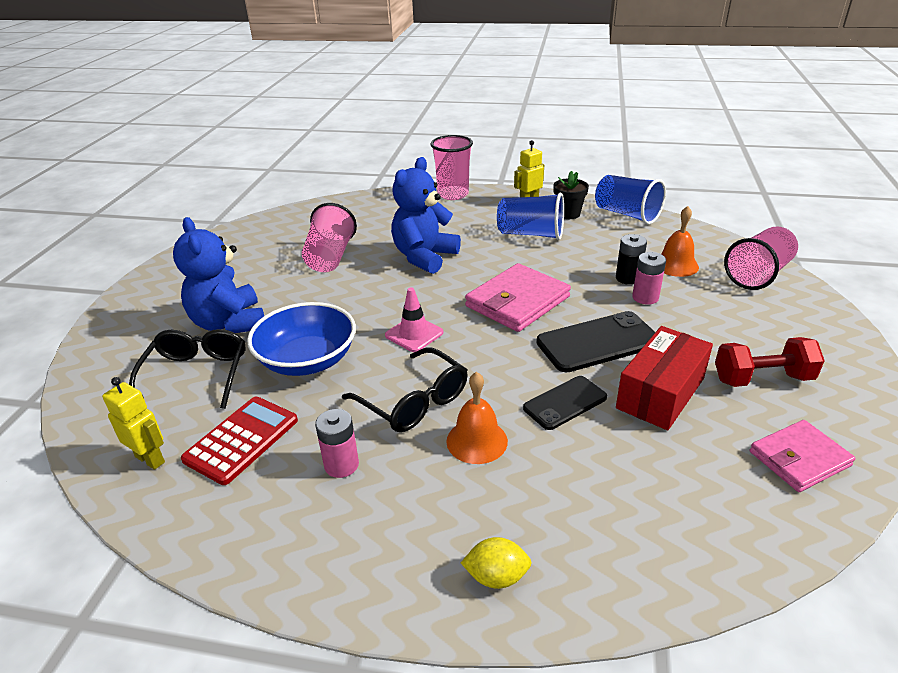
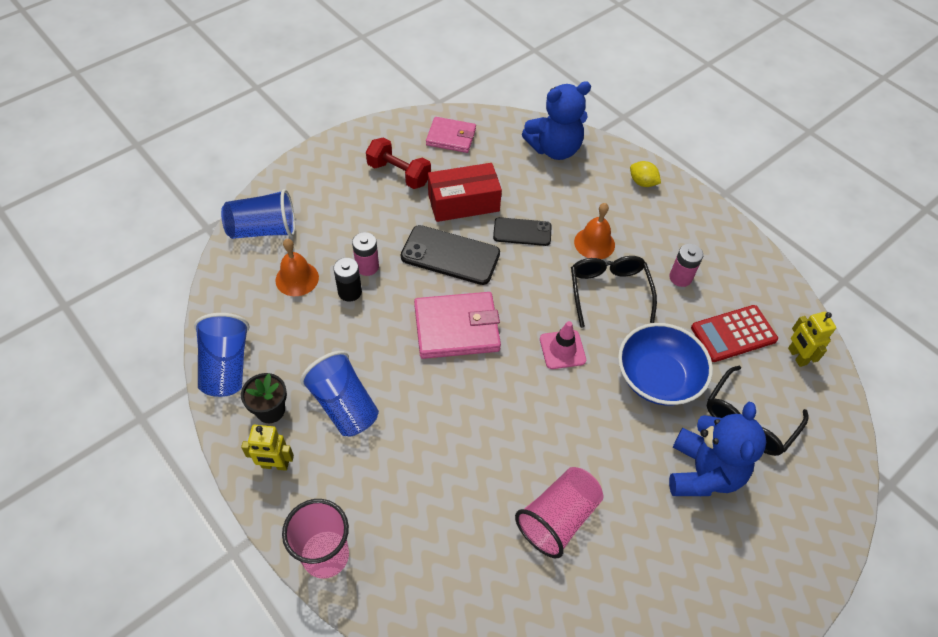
camera: 145 degrees left, 20 degrees up
blue teddy bear [391,157,461,274] -> blue teddy bear moved to [522,81,591,160]
pink cup [724,226,798,290] -> blue cup [221,189,295,239]

